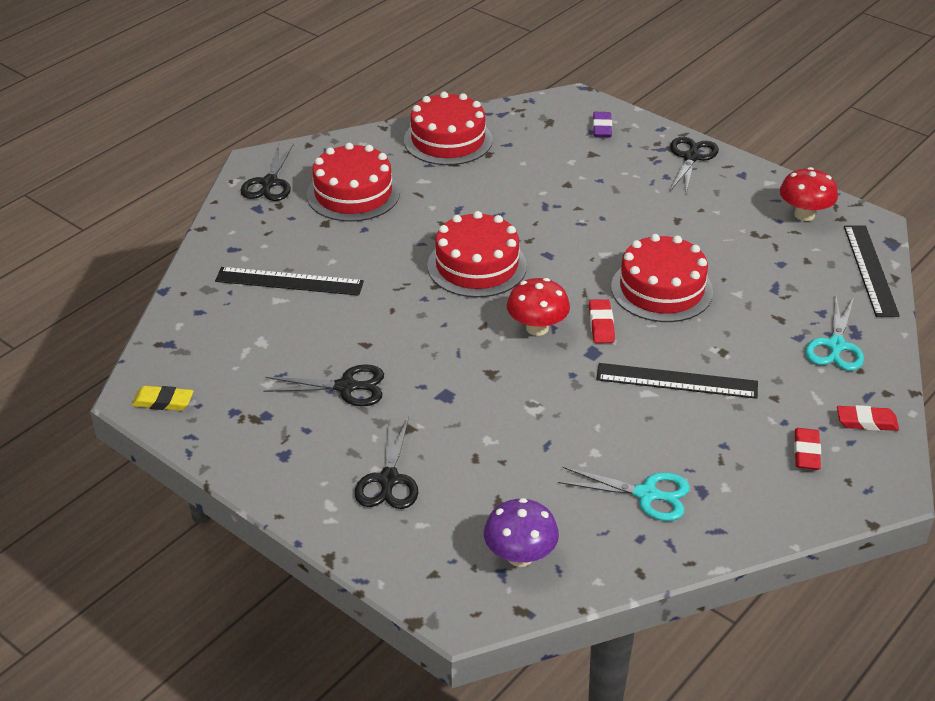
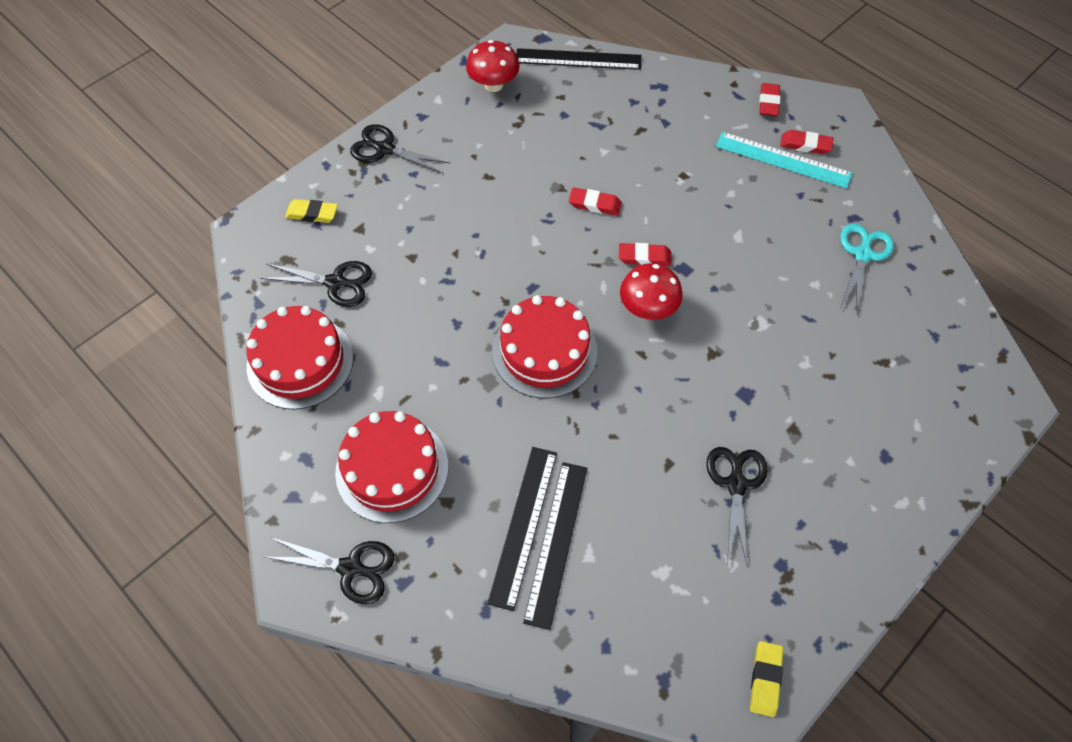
camera: 85 degrees left, 20 degrees up
black scissors [354,417,418,509] -> black scissors moved to [261,261,372,307]
purple mushroom [484,498,559,567] -> none
purple eraser [593,112,612,137] -> yellow eraser [285,199,338,223]
black ruler [596,363,758,399] -> black ruler moved to [487,447,557,611]
red cake [611,234,713,322] -> red eraser [569,187,622,216]
turquoise scissors [805,297,864,371] -> none
none -> turquoise ruler [716,132,852,189]

